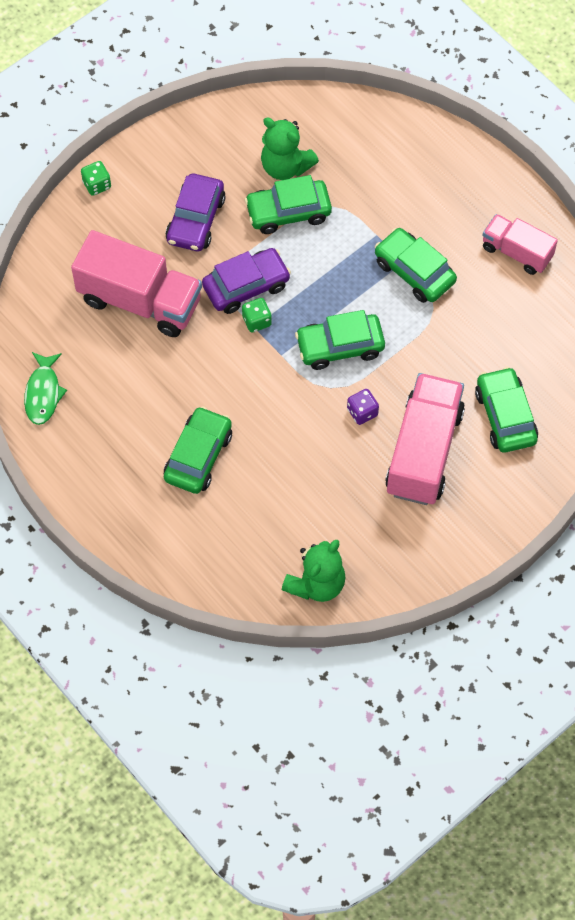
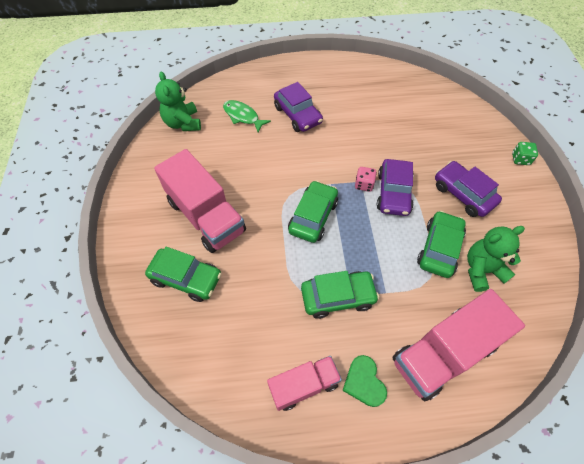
camera: 125 degrees right, 5 degrees down
green fish [24,352,67,425] -> green fish moved to [223,100,271,132]
pink truck [71,230,202,337] -> pink truck moved to [392,289,525,401]
green car [164,406,232,494] -> purple car [274,82,323,132]
green dice [242,298,272,333] -> pink dice [355,167,377,192]
purple dice [347,389,379,425] -> none
none -> green heart [342,355,387,407]

